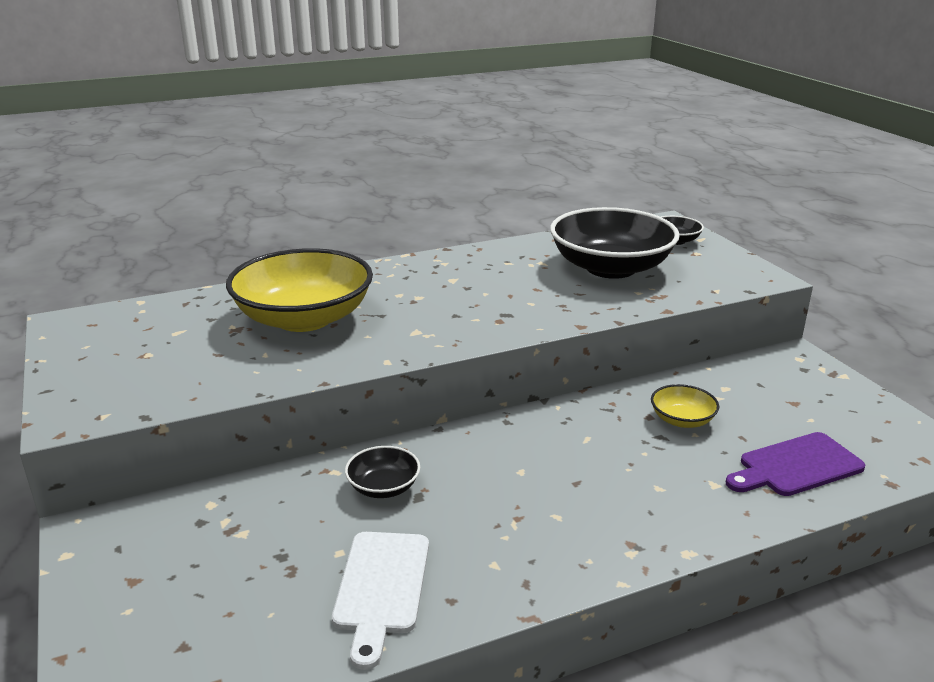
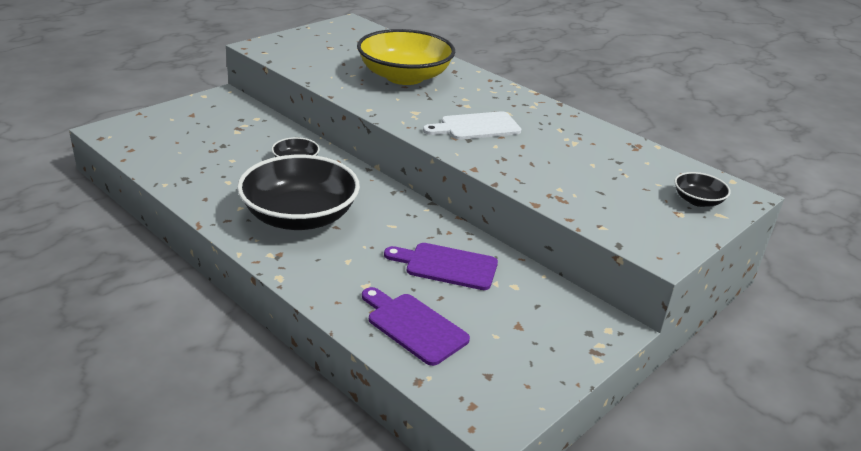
camera: 65 degrees right, 5 degrees up
white cutting board [332,532,429,670] -> white cutting board moved to [423,111,521,140]
black bowl [550,207,680,279] -> black bowl moved to [237,155,360,230]
yellow bowl [651,384,719,428] -> purple cutting board [384,243,498,290]

